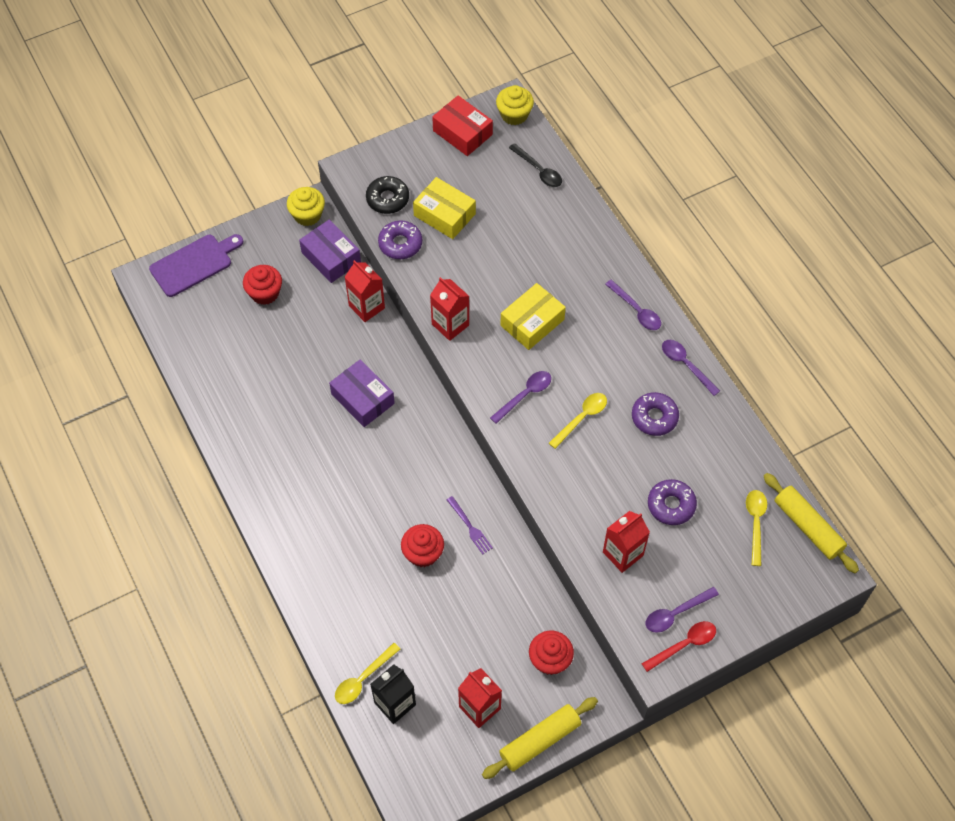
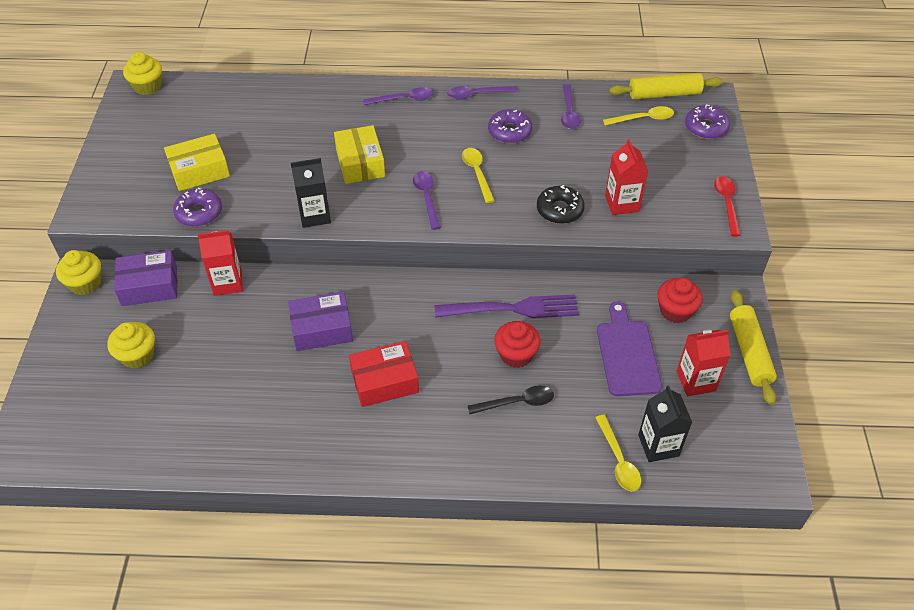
camera: 60 degrees left, 10 degrees down
purple cutting board [149,234,243,297] -> purple cutting board moved to [597,302,662,396]
red cupcake [243,265,282,305] -> yellow cupcake [107,322,155,369]
black donut [366,176,409,214] -> black donut moved to [537,185,585,224]
red carton [430,277,469,341] -> black carton [291,158,331,228]
red box [432,95,493,156] -> red box moved to [349,341,419,407]
purple fork [447,496,493,555] -> purple fork [435,294,579,318], size x2.00
black spoon [509,143,562,187] -> black spoon moved to [468,386,554,414]
purple spoon [645,587,719,633] -> purple spoon moved to [561,84,581,130]
purple donut [648,479,697,525] -> purple donut moved to [685,104,730,139]
yellow spoon [746,490,767,566] -> yellow spoon turned 135 degrees clockwise [603,106,674,125]

